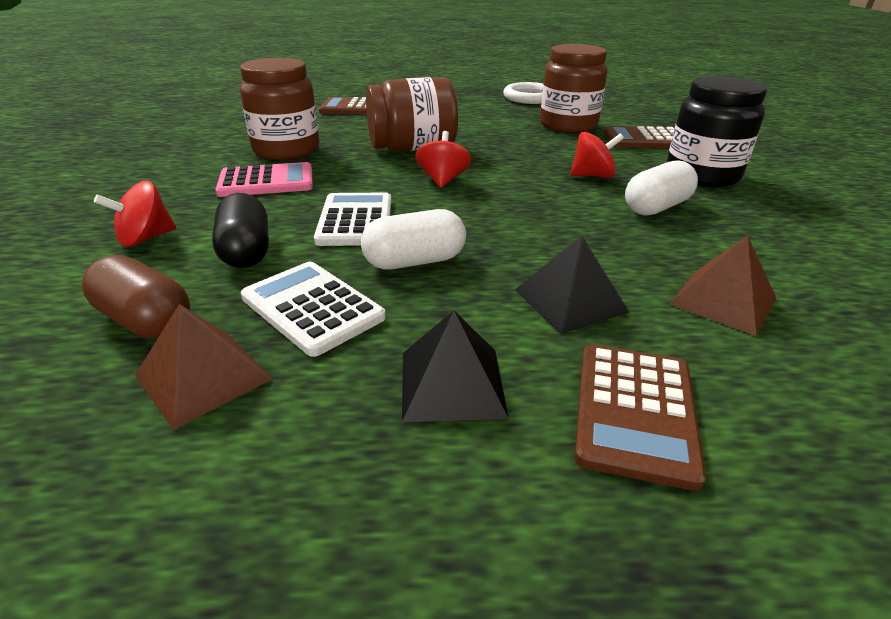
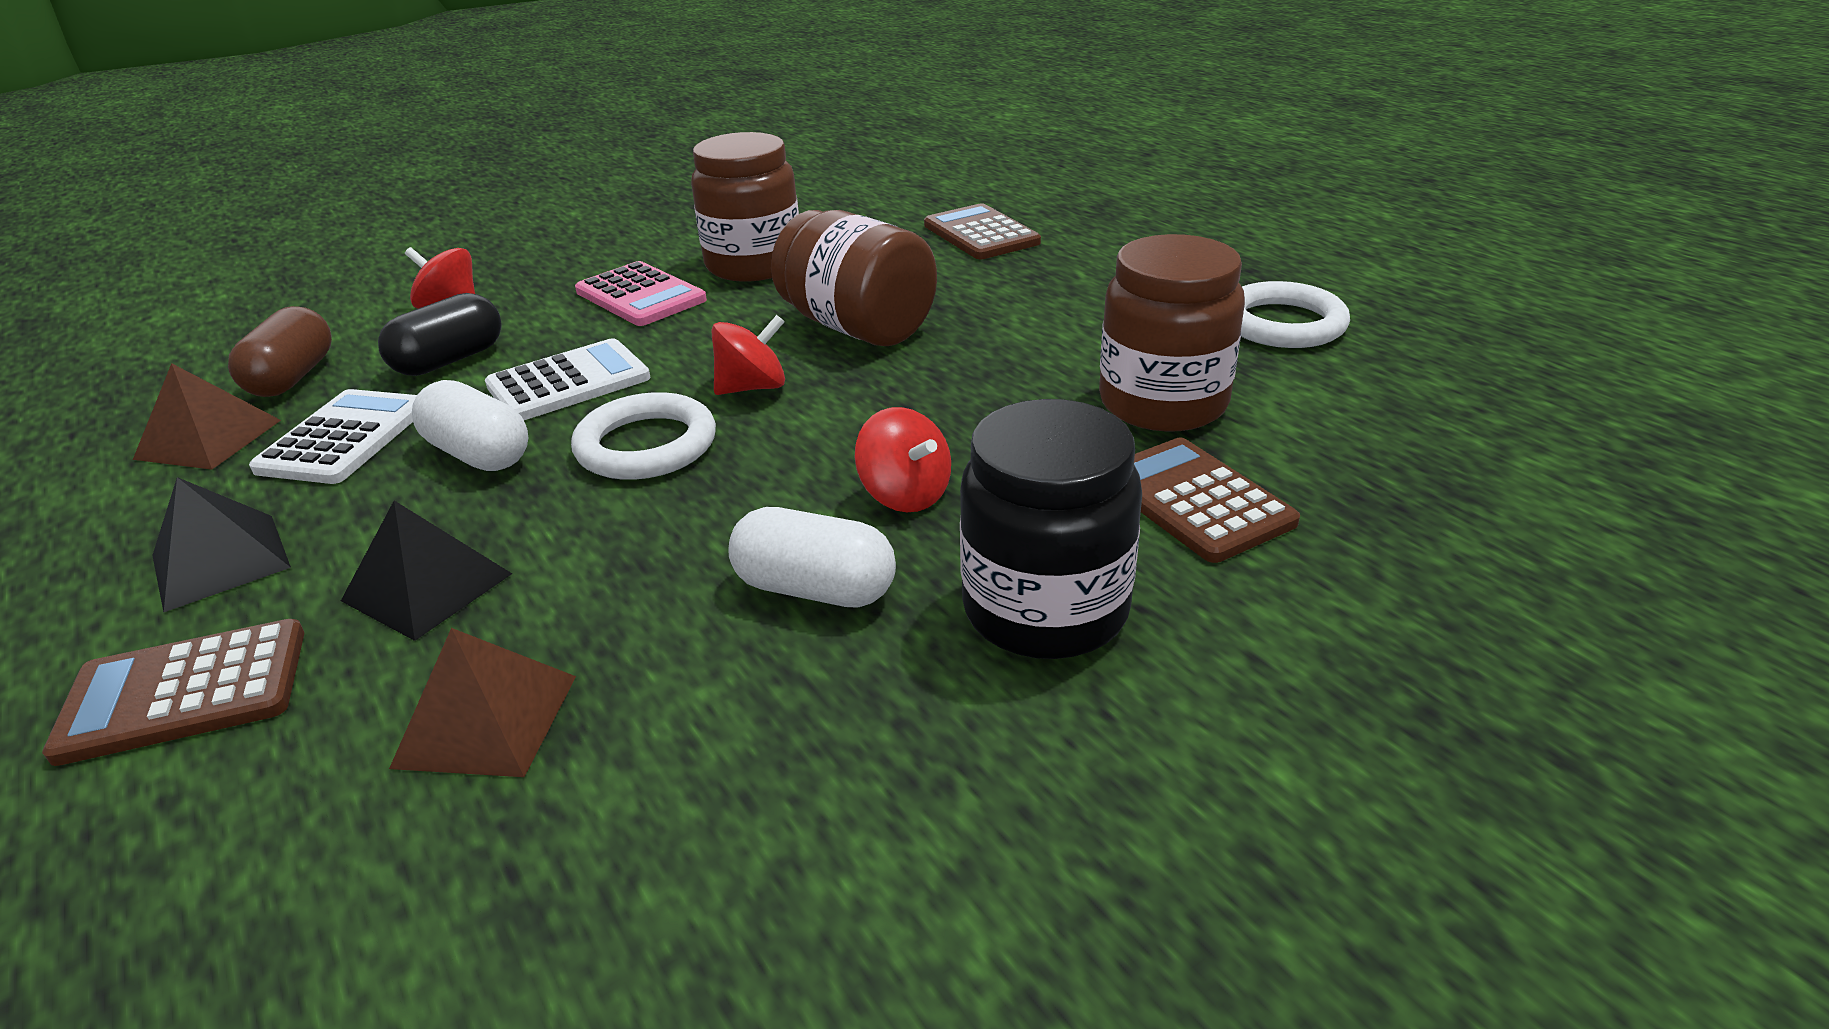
camera: 60 degrees right, 0 degrees up
none -> white ring [571,392,716,480]

